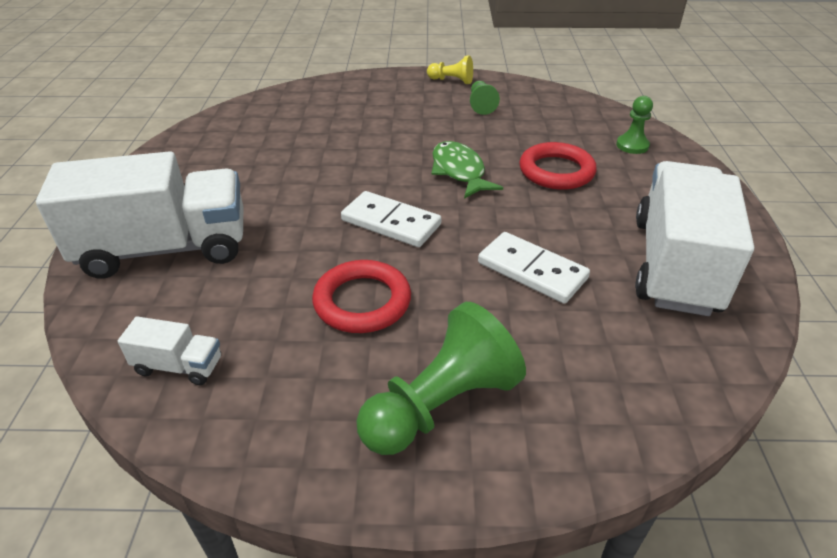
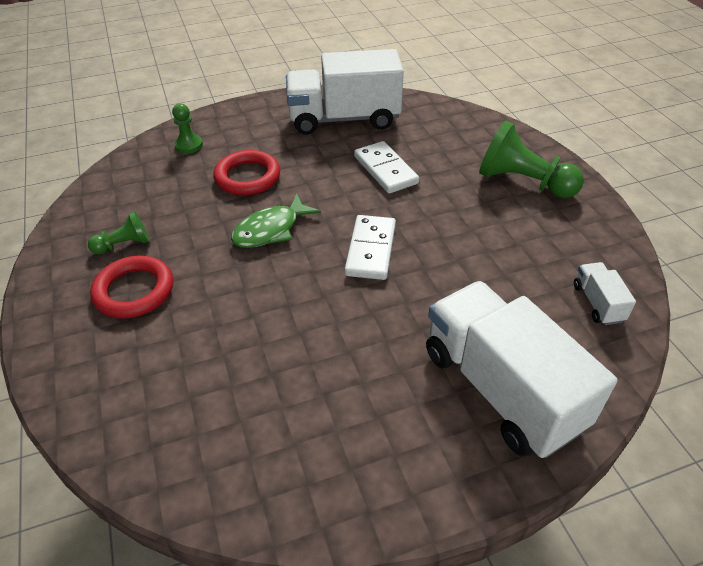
camera: 110 degrees left, 5 degrees up
red ring [312,260,411,333] -> red ring moved to [90,256,173,319]
yellow pawn [427,55,473,84] -> none
white domino [478,232,590,304] -> white domino turned 45 degrees counterclockwise [354,141,419,193]

